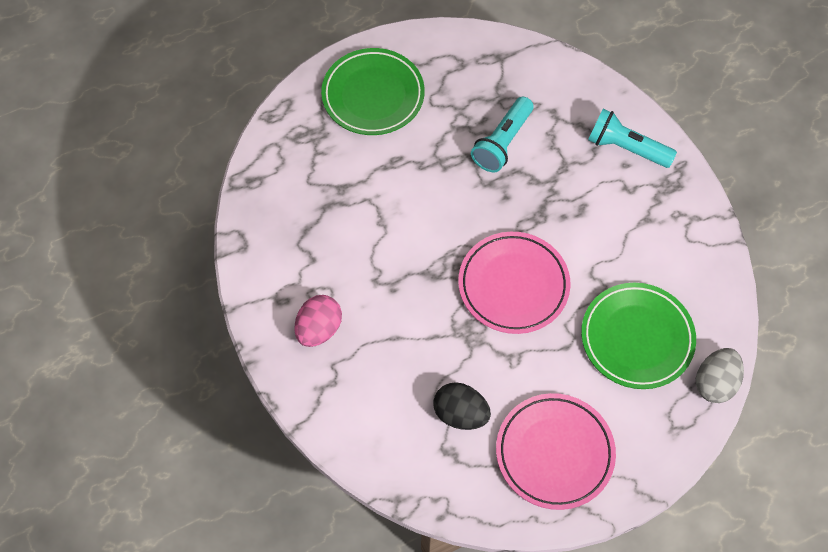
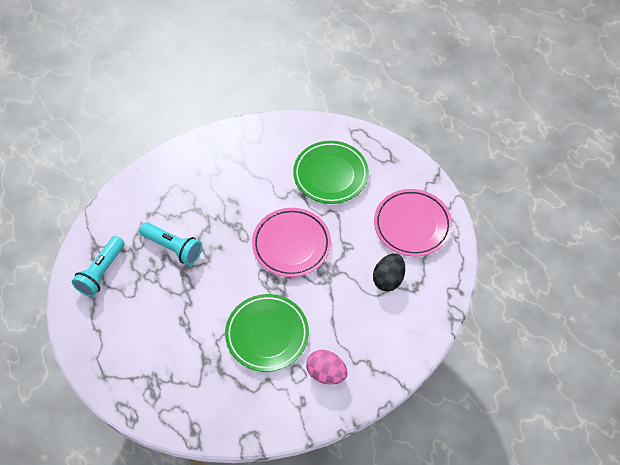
camera: 90 degrees left, 5 degrees down
green plate [321,48,425,135] -> green plate moved to [225,294,309,372]
turquoise flashlight [588,109,677,168] -> turquoise flashlight moved to [72,236,125,297]
grey egg [696,348,744,403] -> none

